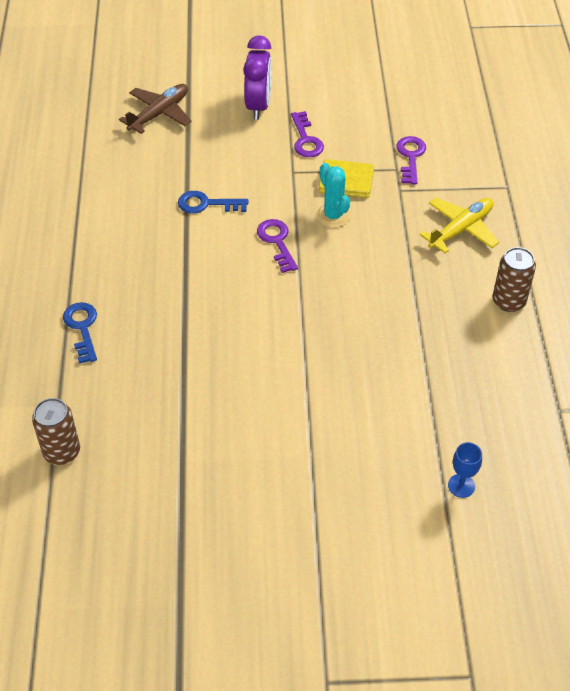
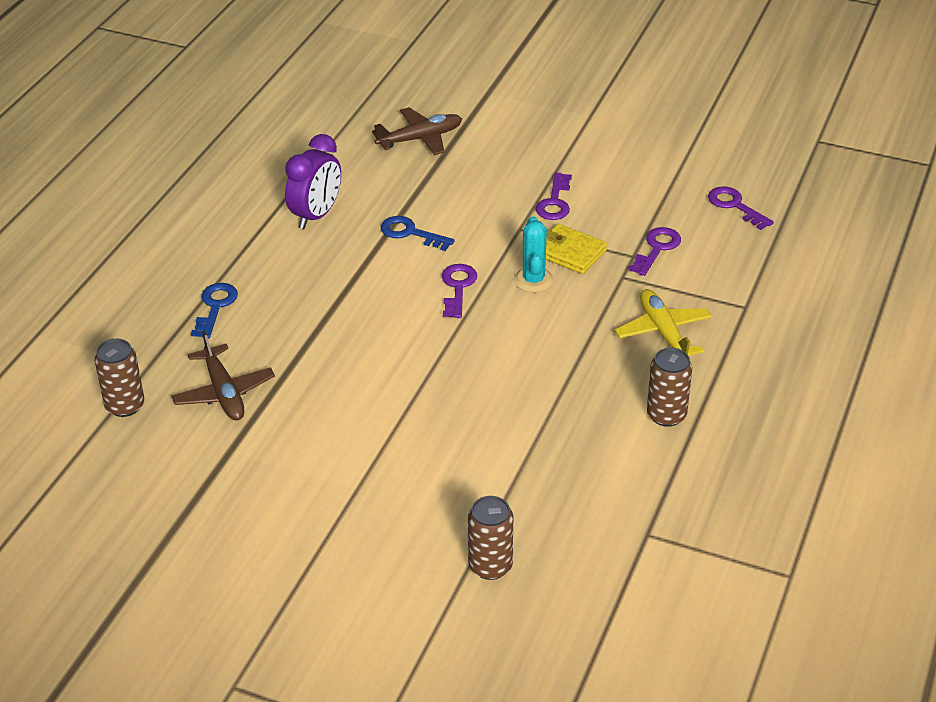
camera: 25 degrees right, 10 degrees down
purple clock [243,35,272,120] -> purple clock moved to [285,134,341,229]
yellow plane [420,198,499,253] -> yellow plane turned 90 degrees counterclockwise [615,289,712,356]
blue goblet [448,442,482,498] -> brown can [468,496,513,580]
none -> brown plane [171,330,275,421]
none -> purple key [708,186,774,230]

